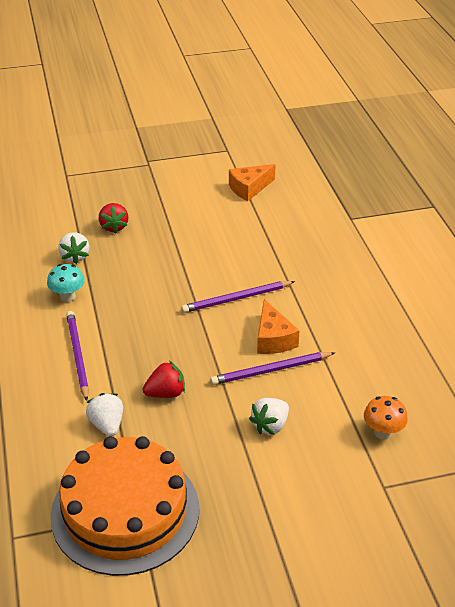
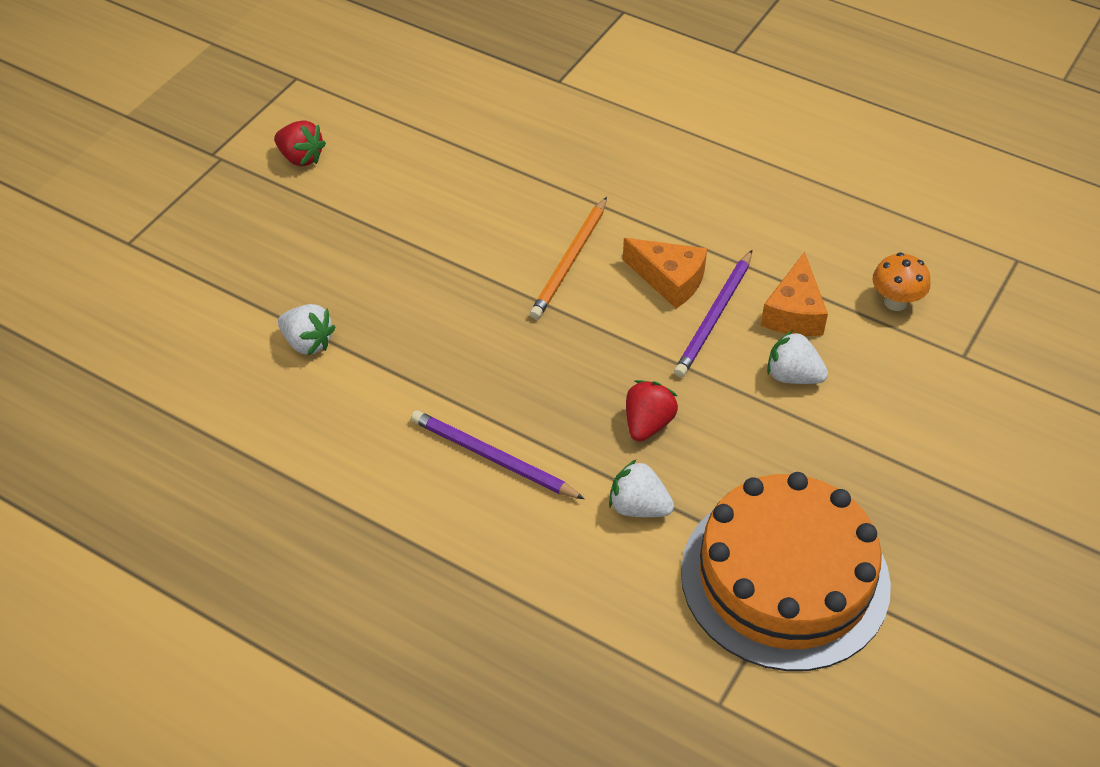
camera: 45 degrees left, 10 degrees up
turquoise mushroom [47,264,85,302] -> none
red strawberry [99,203,128,234] -> red strawberry moved to [274,120,326,167]
purple pencil [181,281,295,313] -> orange pencil [530,197,607,319]
orange cheese [229,164,276,201] -> orange cheese moved to [761,252,828,336]
white strawberry [249,398,289,435] -> white strawberry turned 120 degrees clockwise [767,330,828,384]

